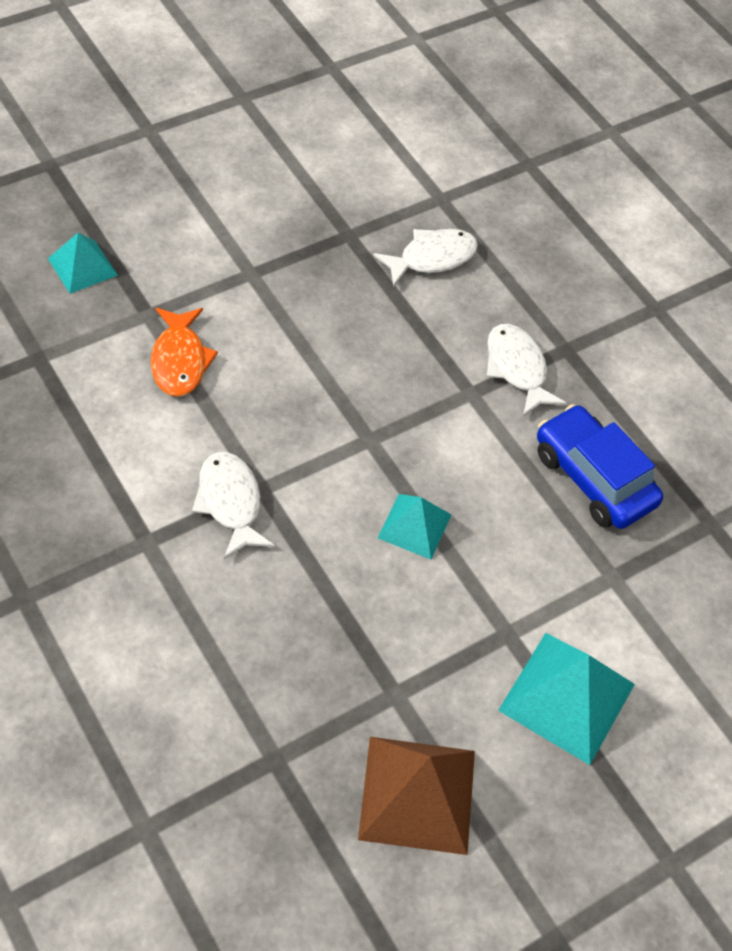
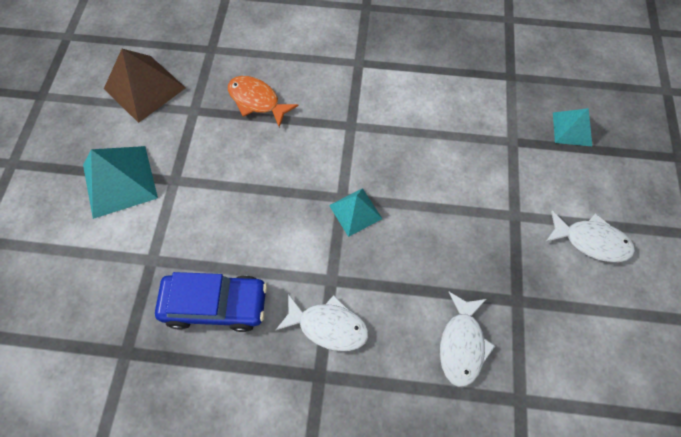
camera: 135 degrees right, 10 degrees up
orange fish [151,308,218,397] -> orange fish moved to [228,76,298,127]
white fish [192,452,275,559] -> white fish moved to [545,210,635,262]
turquoise pyramid [378,494,451,560] -> turquoise pyramid moved to [329,188,382,237]

